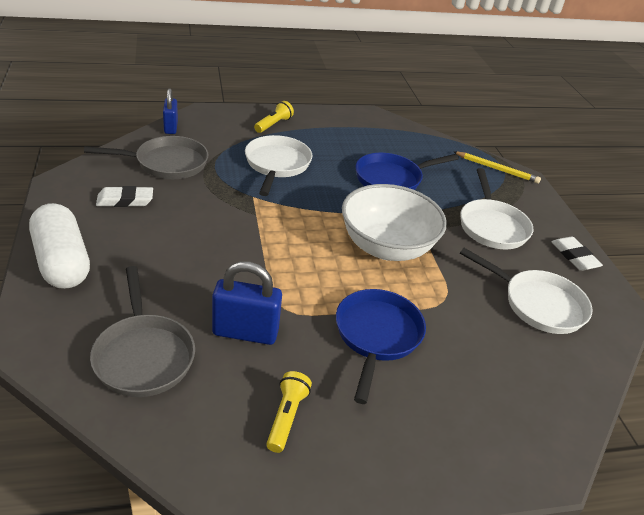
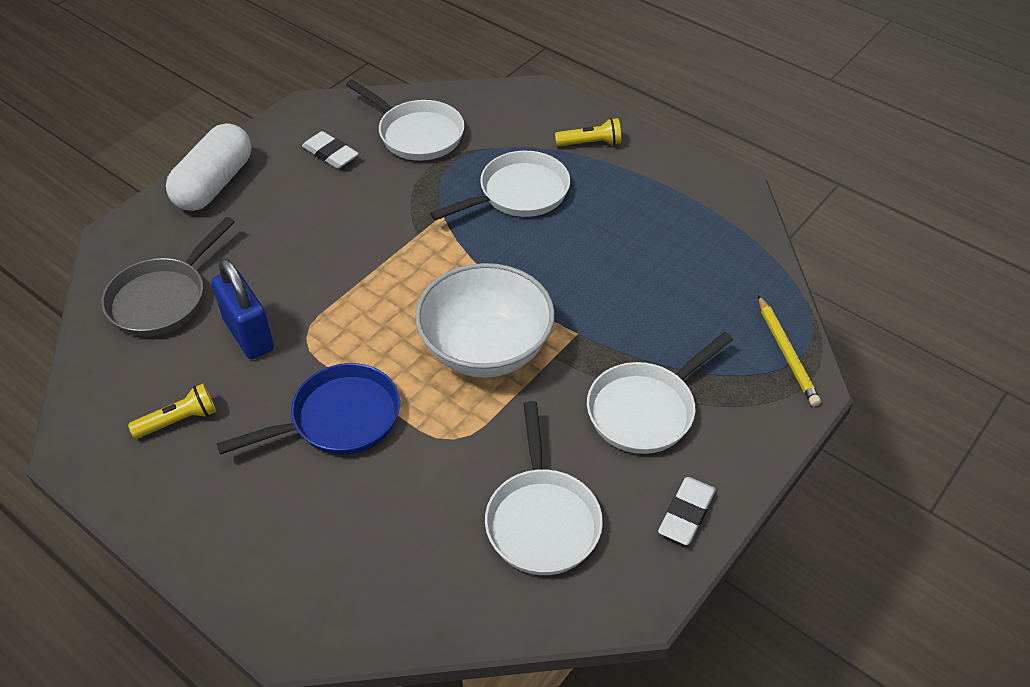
camera: 55 degrees right, 10 degrees up
grey pan [84,136,209,179] -> white pan [346,80,465,161]
blue padlock [163,88,178,134] -> none
blue pan [355,153,459,190] -> none

